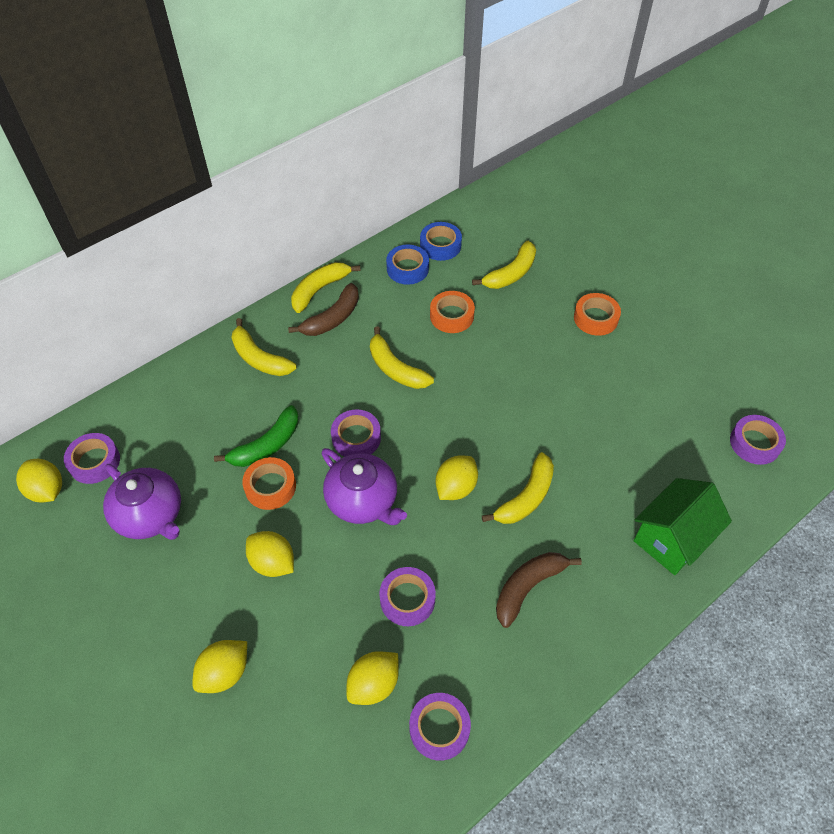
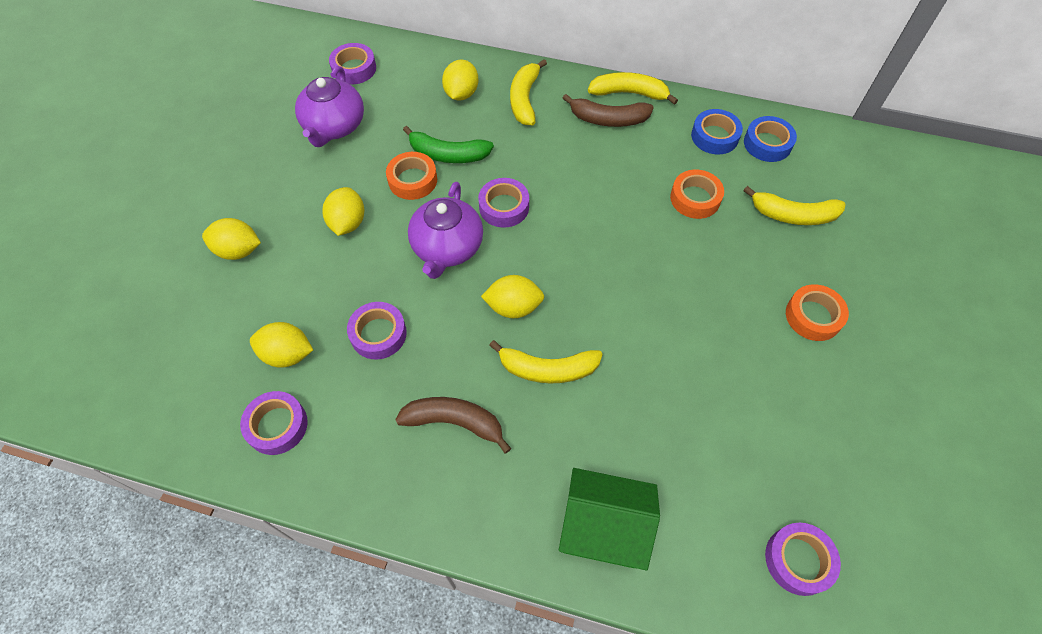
camera: 55 degrees right, 5 degrees up
yellow lemon [16,459,62,503] -> yellow lemon moved to [442,60,479,101]
yellow banana [370,326,434,389] -> none

